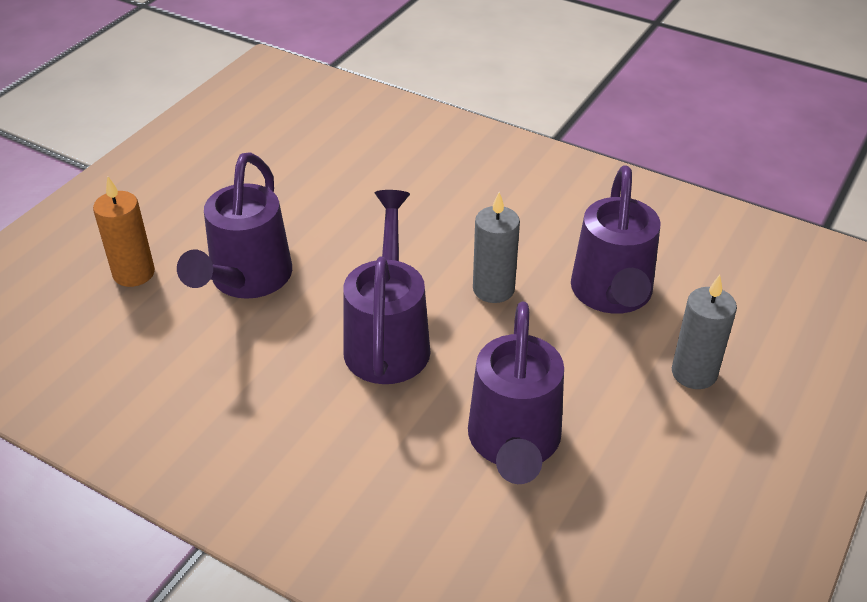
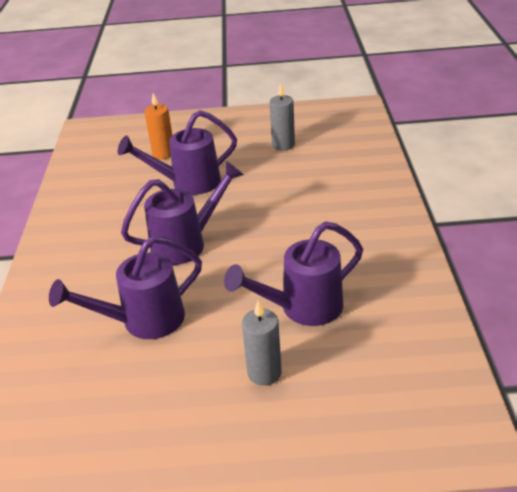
camera: 60 degrees right, 5 degrees down
grey candle [473,192,520,303] -> grey candle moved to [270,83,295,151]

